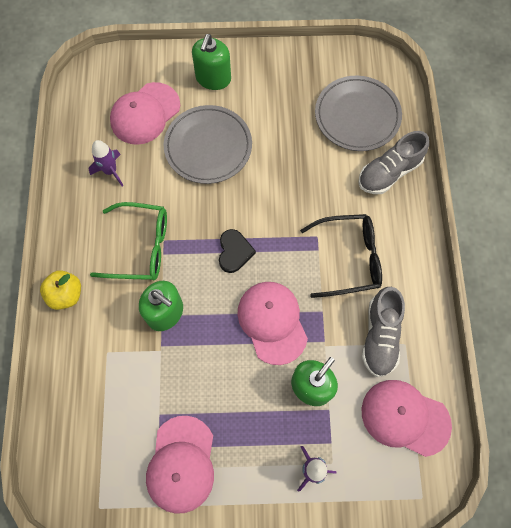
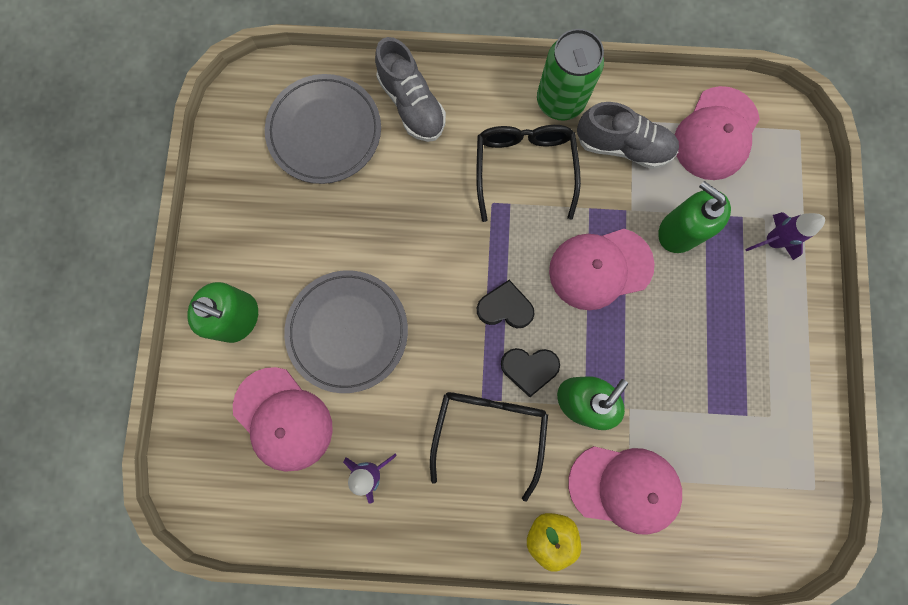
camera: 85 degrees left, 10 degrees up
green glasses [90,202,167,280] -> black glasses [430,392,548,502]
pink cap [146,416,214,514] -> pink cap moved to [568,446,682,535]
none -> black heart [501,348,560,397]
none -> green can [537,29,604,121]

